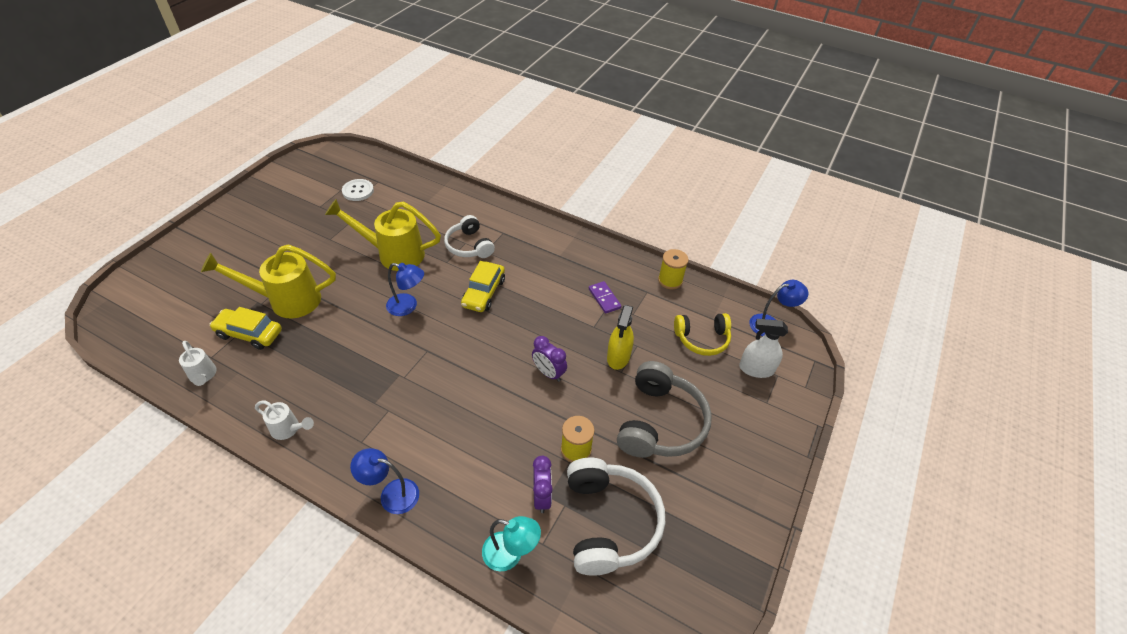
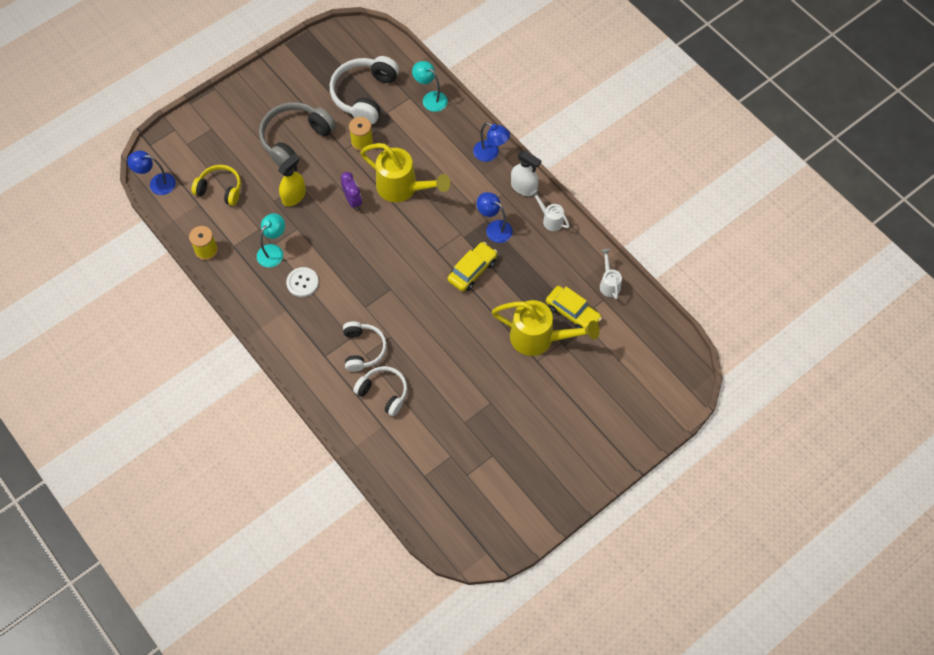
camera: 155 degrees left, 15 degrees up
yellow watering can [325,199,441,271] -> yellow watering can moved to [360,143,451,202]
white button [342,179,374,201] -> white button moved to [286,267,319,297]
blue lamp [386,263,424,316] -> blue lamp moved to [477,192,513,243]
yellow car [461,261,505,312] -> yellow car moved to [448,242,497,292]
purple clock [533,456,552,513] -> none
purple domino [589,281,621,314] -> turquoise lamp [257,213,285,268]
white spray bottle [739,319,788,378] -> white spray bottle moved to [511,151,542,196]
none -> white headphones [353,366,407,416]

